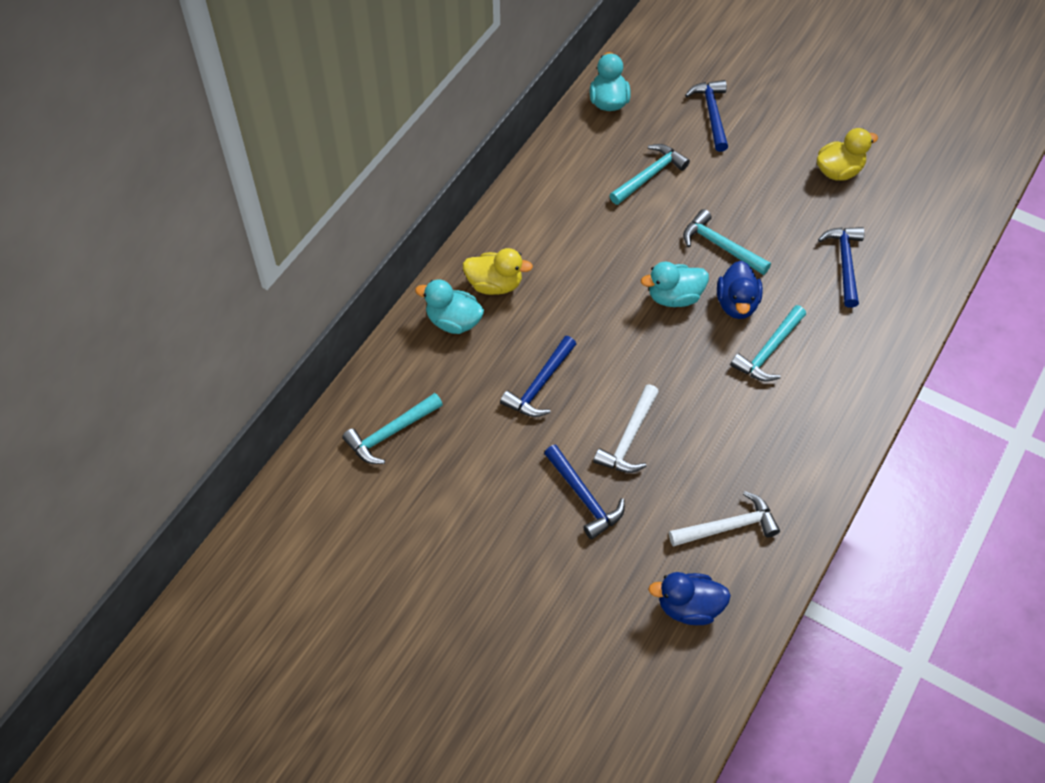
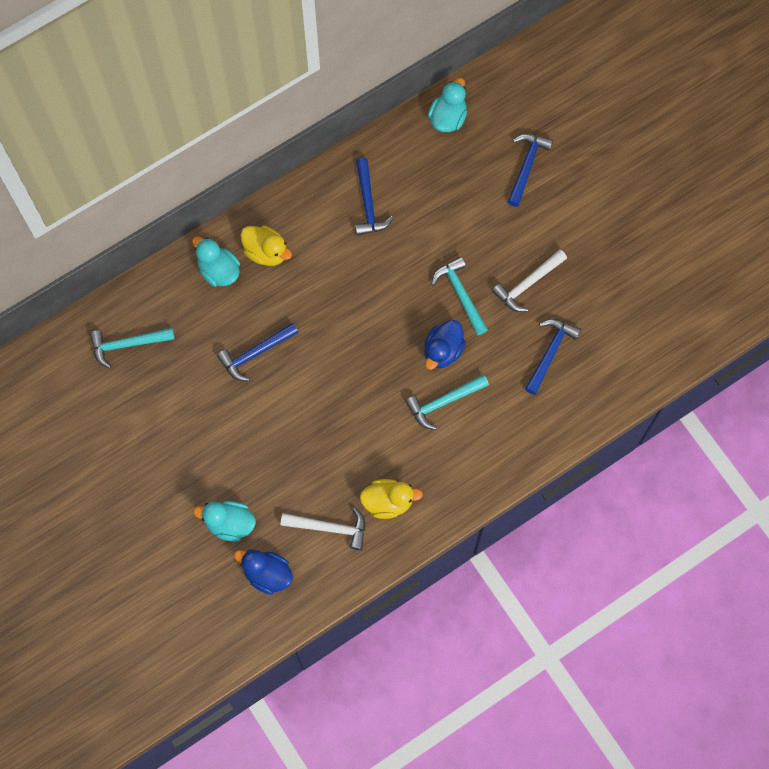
camera: 25 degrees right, 15 degrees up
blue hammer [544,444,625,539] -> blue hammer moved to [355,158,393,236]
white hammer [593,384,659,473] -> white hammer moved to [492,250,567,312]
turquoise hammer [609,144,690,205] -> none
turquoise duck [641,262,709,307] -> turquoise duck moved to [193,501,256,542]
yellow duck [817,128,878,181] -> yellow duck moved to [360,479,423,519]

